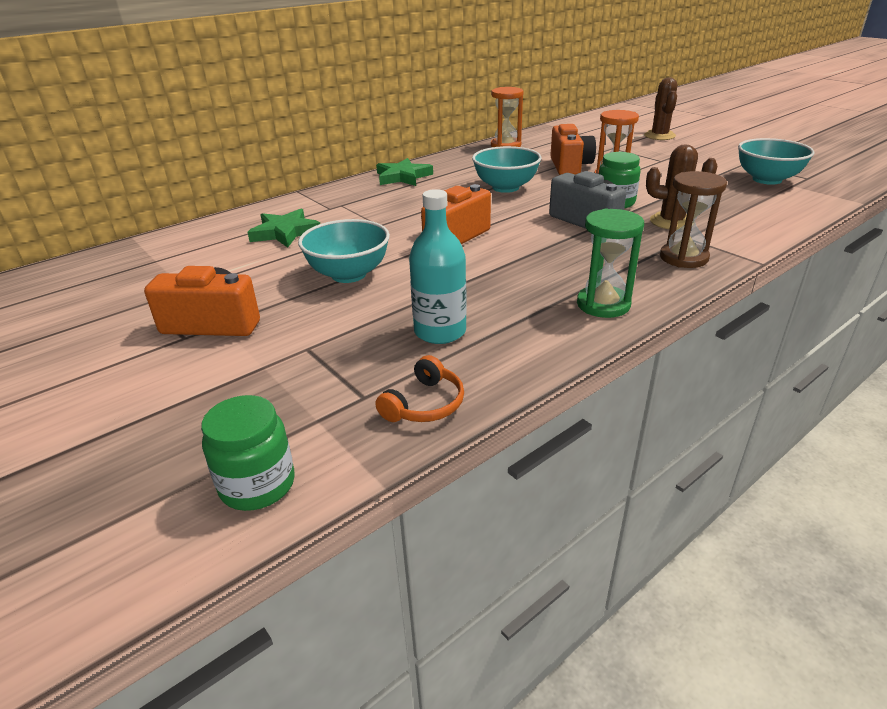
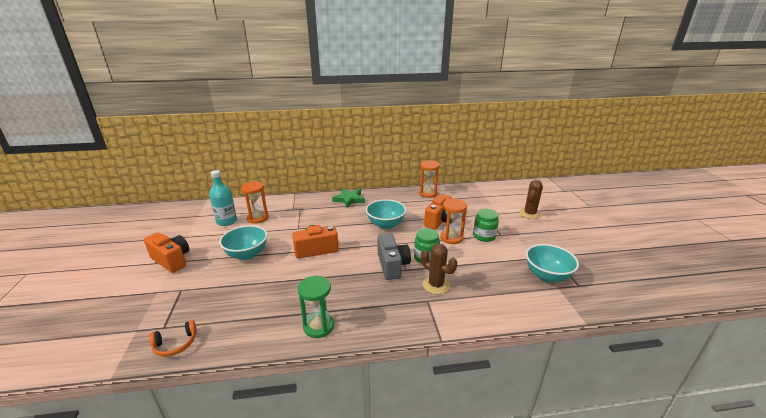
camera: 30 degrees right, 5 degrees down
green jar [201,395,295,511] -> green jar moved to [473,209,499,242]
green star [248,209,320,248] -> orange hourglass [241,182,269,224]
turquoise bottle [409,189,467,344] -> turquoise bottle moved to [209,170,237,226]
brown hourglass [660,171,727,268] -> none

